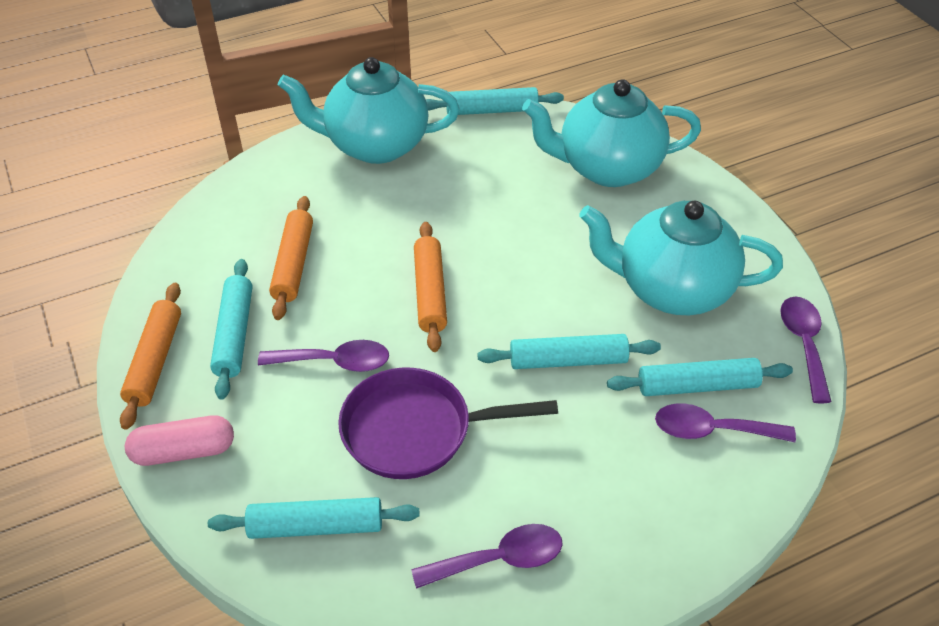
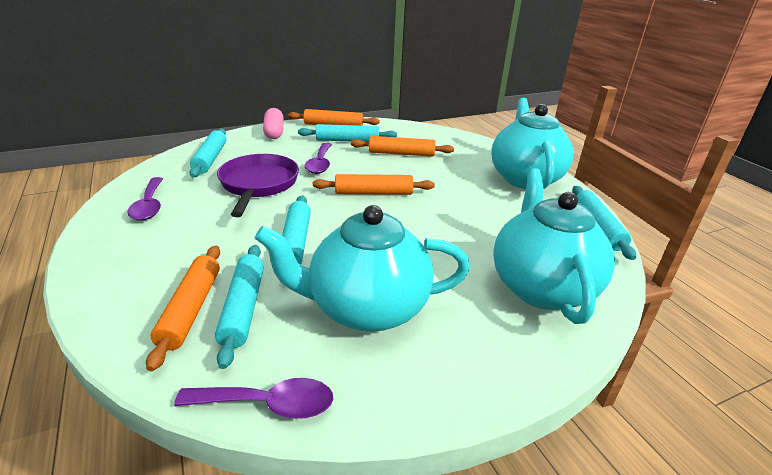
camera: 90 degrees right, 15 degrees down
turquoise teapot [579,201,783,315] -> turquoise teapot turned 105 degrees counterclockwise [255,205,470,332]
purple spoon [655,403,796,442] -> orange rolling pin [146,246,220,371]

